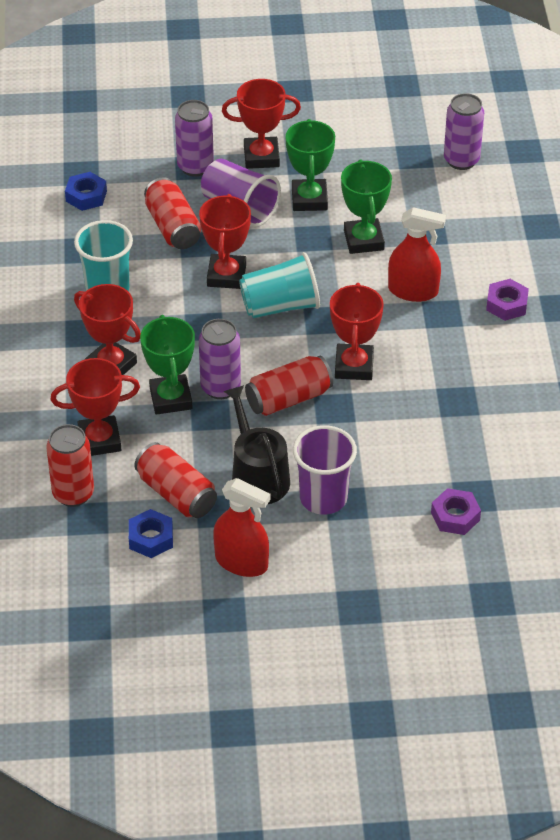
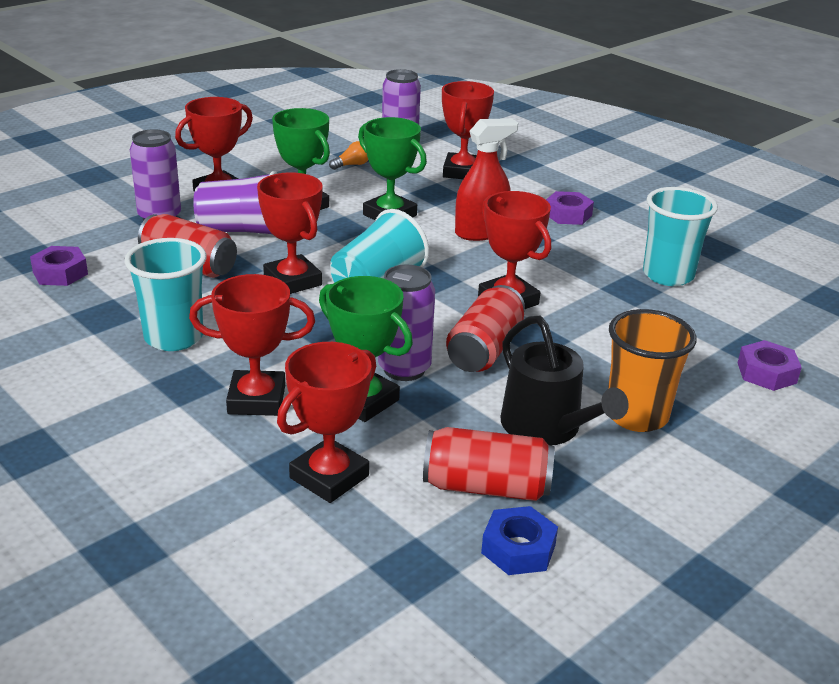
camera: 40 degrees left, 15 degrees down
red can [46,424,94,507] -> none
blue nut [65,172,107,211] -> purple nut [30,246,88,286]
red spray bottle [213,478,271,577] -> none
black watering can [223,385,290,504] -> black watering can turned 150 degrees counterclockwise [501,316,629,446]
purple cup [293,425,357,515] -> orange cup [608,309,697,432]
none -> orange light bulb [329,141,368,170]
none -> red trophy [442,81,494,179]
none -> turquoise cup [643,187,718,286]

